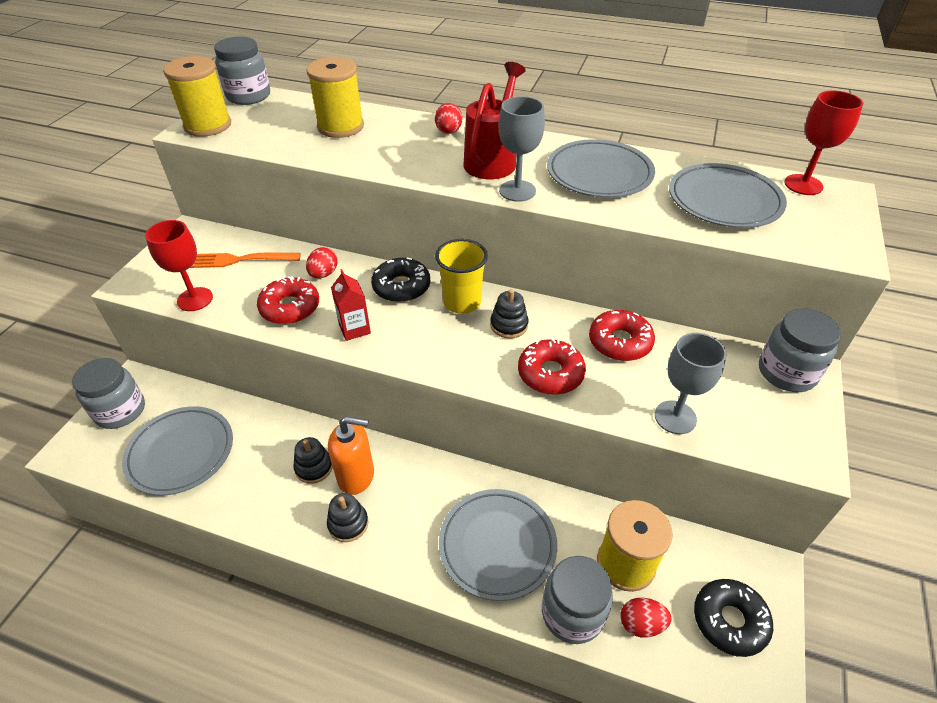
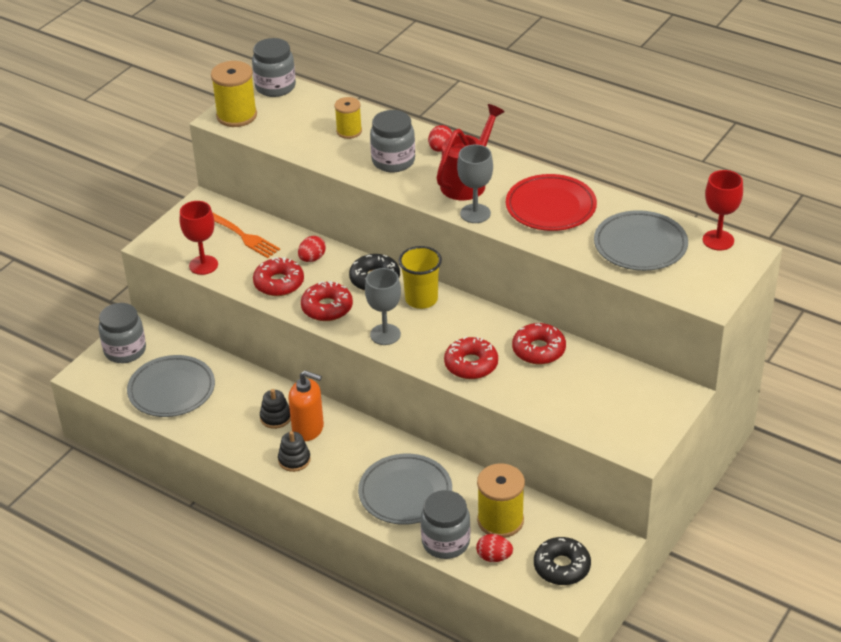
camera: 15 degrees right, 5 degrees down
orange fork [190,253,301,268] -> orange fork turned 150 degrees counterclockwise [212,212,280,258]
yellow spool [306,57,364,138] -> yellow spool [334,97,362,139], size x0.62
red carton [331,269,371,341] -> red donut [301,281,353,321]
black stacking toy [490,289,529,339] -> none
grey plate [547,139,655,198] -> red plate [506,174,597,231]
grey goblet [655,333,726,434] -> grey goblet moved to [365,268,401,345]
grey jar [759,308,841,392] -> grey jar moved to [370,110,415,172]

